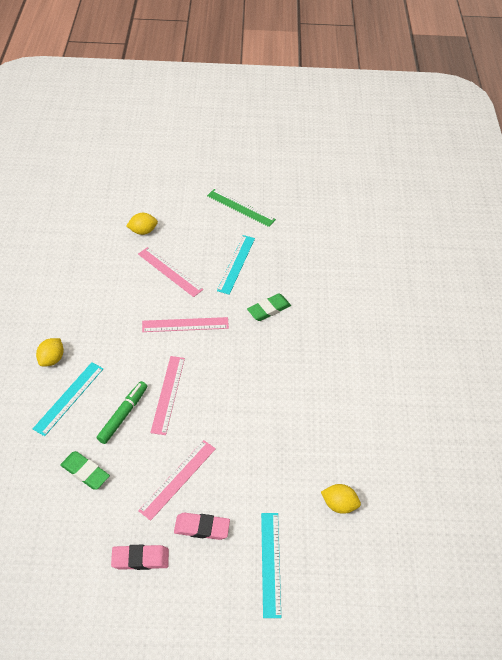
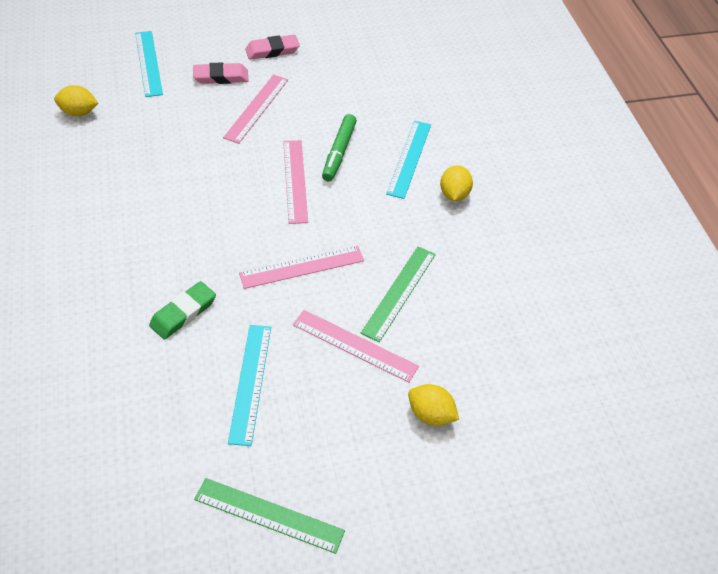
camera: 165 degrees right, 0 degrees up
green eraser [60,451,110,490] -> none
yellow lemon [126,213,158,235] -> yellow lemon turned 60 degrees clockwise [408,384,459,426]
none -> green ruler [361,246,436,342]

